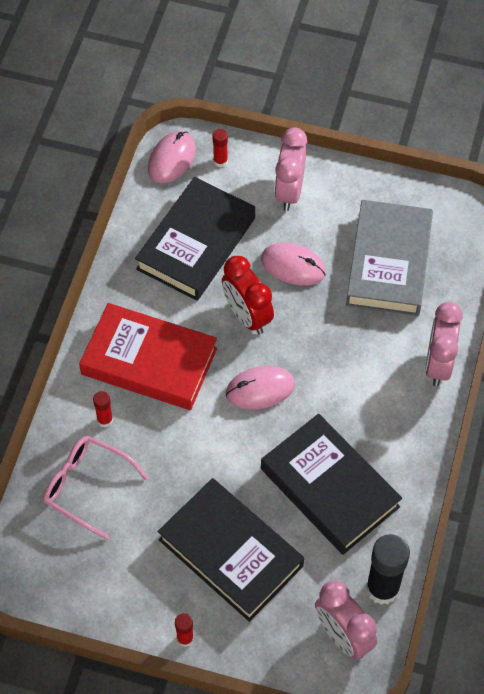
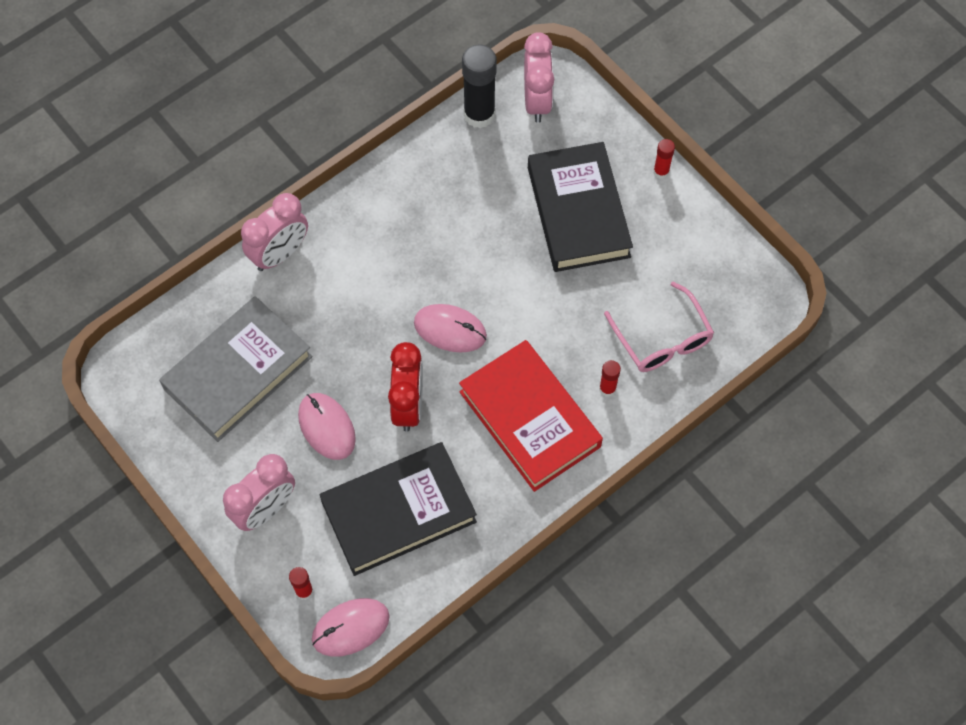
camera: 145 degrees left, 5 degrees up
black book [261,414,402,555] -> none

